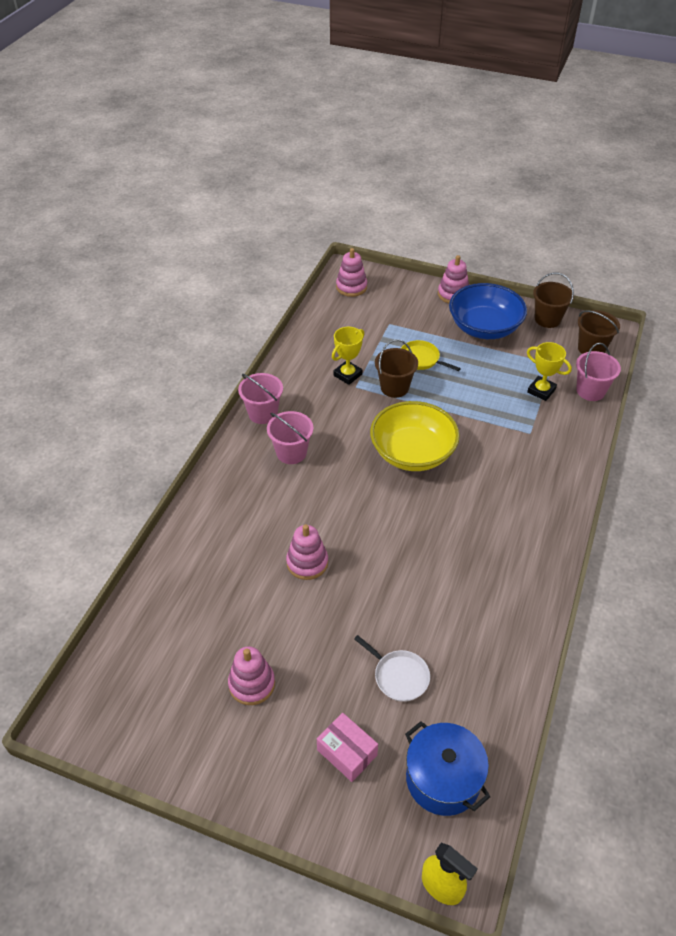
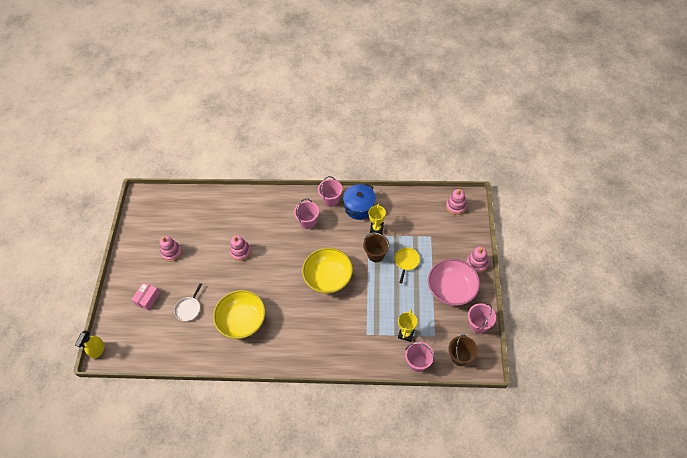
camera: 75 degrees right, 10 degrees up
yellow trophy [332,327,364,385] -> yellow trophy turned 75 degrees clockwise [368,204,386,235]
blue pot [405,721,490,816] -> blue pot moved to [343,184,376,220]
blue bowl [449,283,527,339] -> pink bowl [428,259,480,306]
brown bucket [533,273,574,328] -> pink bucket [468,303,496,334]
none -> yellow bowl [213,290,265,339]

